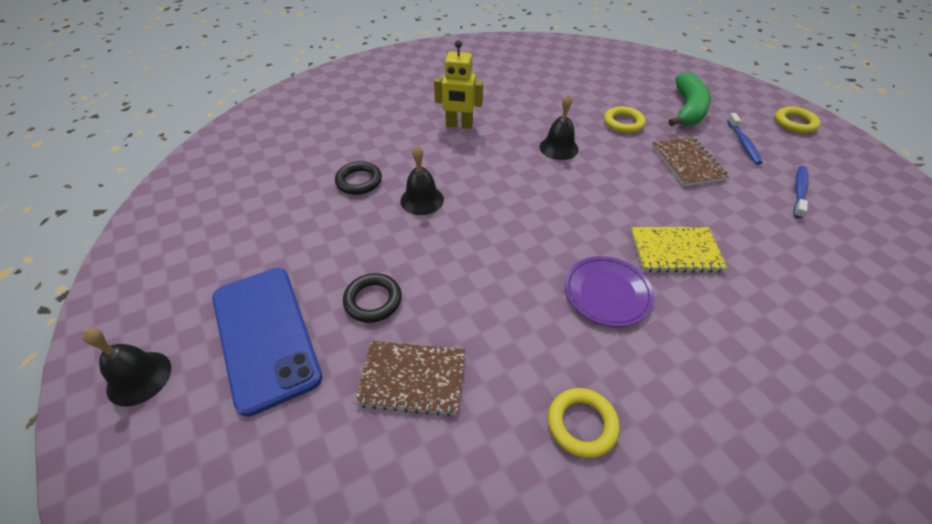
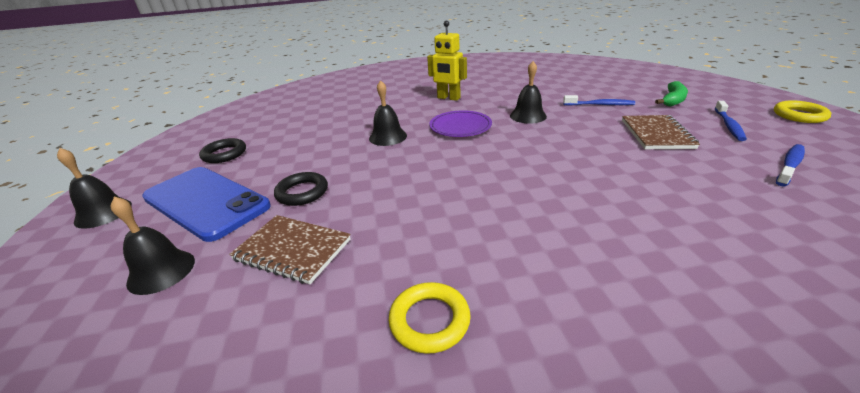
camera: 20 degrees right, 15 degrees down
blue phone [212,268,322,417] -> blue phone turned 45 degrees counterclockwise [142,167,271,242]
black ring [335,161,382,195] -> black ring moved to [199,138,246,163]
purple plate [565,256,654,327] -> purple plate moved to [429,110,492,137]
yellow ring [604,106,646,133] -> blue toothbrush [563,95,635,106]
yellow notebook [630,227,728,273] -> none
green banana [668,73,711,126] -> green banana [655,81,688,107], size x0.63
none -> black bell [111,196,195,295]

